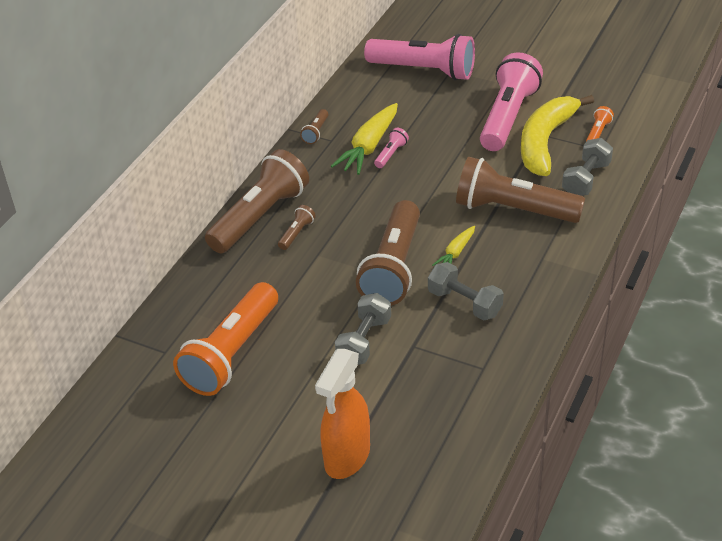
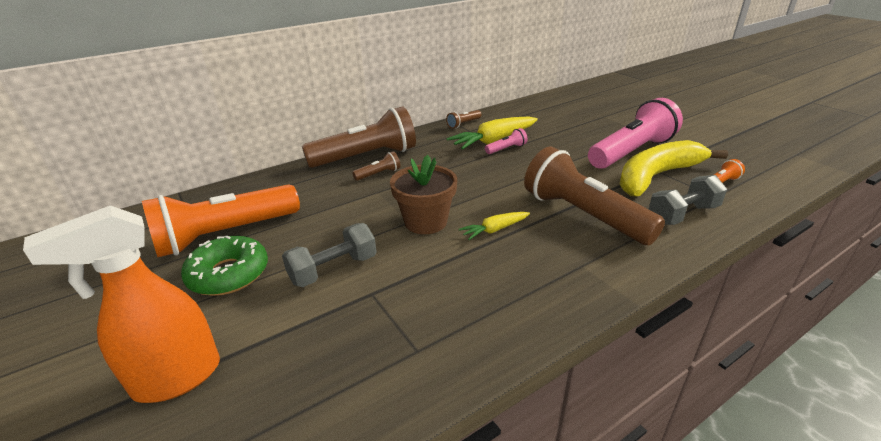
camera: 30 degrees right, 10 degrees down
brown flashlight [356,200,420,306] -> brown flower pot [390,155,457,234]
pink flashlight [364,34,475,80] -> none
grey dumbbell [428,262,504,320] -> none
none -> green donut [181,235,268,296]

